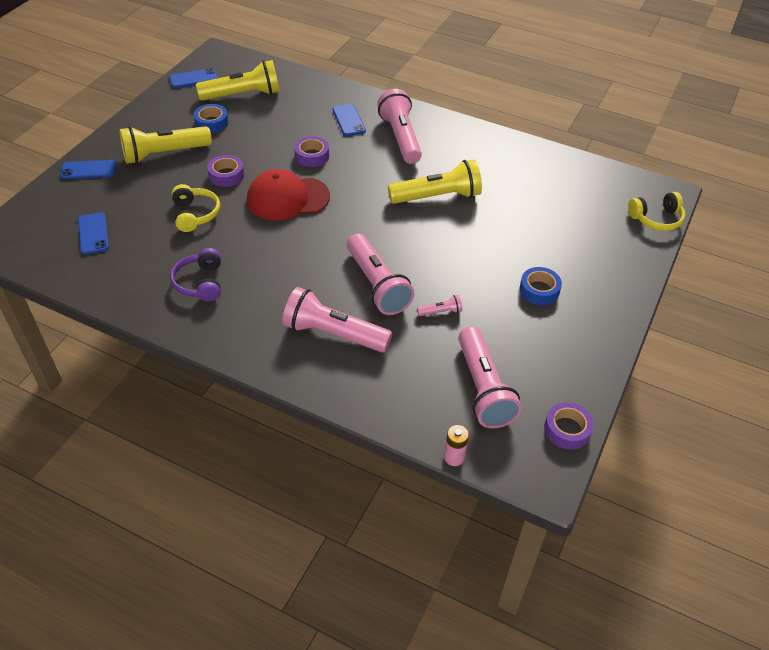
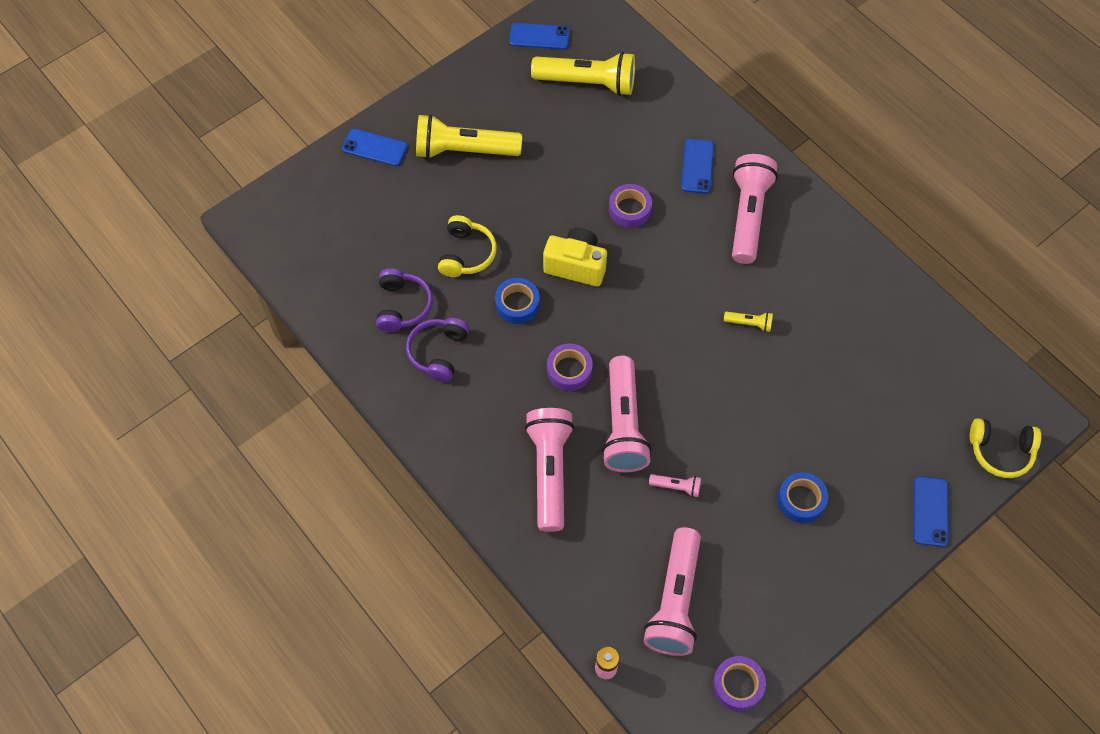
camera: 25 degrees right, 15 degrees up
blue phone [78,212,109,255] -> blue phone moved to [914,476,949,547]
blue tape [194,104,229,133] -> blue tape moved to [495,278,540,324]
purple tape [207,155,244,187] -> purple tape moved to [547,343,593,391]
red cap [247,169,330,220] -> yellow camera [543,228,607,287]
pink flashlight [282,287,392,353] -> pink flashlight turned 45 degrees clockwise [525,408,574,532]
yellow flashlight [388,160,482,204] -> yellow flashlight [724,311,773,332], size x0.43
none -> purple headphones [376,268,433,332]

